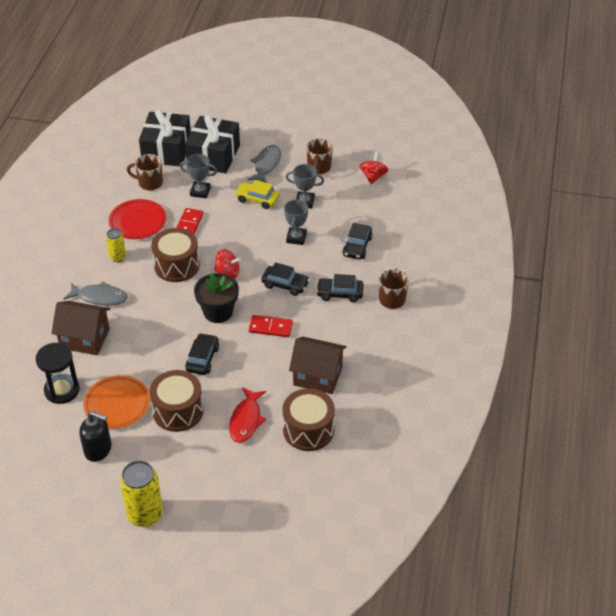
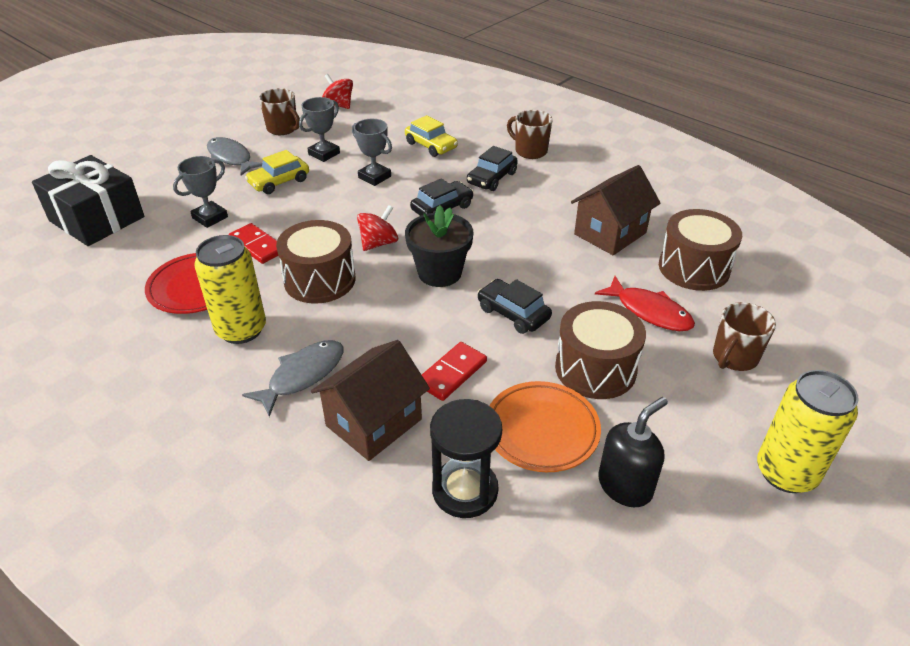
camera: 60 degrees left, 5 degrees down
yellow can [106,228,126,262] -> yellow can [194,235,266,344], size x1.77
brown mug [127,154,163,190] -> brown mug moved to [713,302,776,371]
black gift [185,115,240,173] -> none
red domino [249,315,293,337] -> red domino moved to [422,342,487,401]
black car [342,223,373,259] -> yellow car [405,115,458,157]

